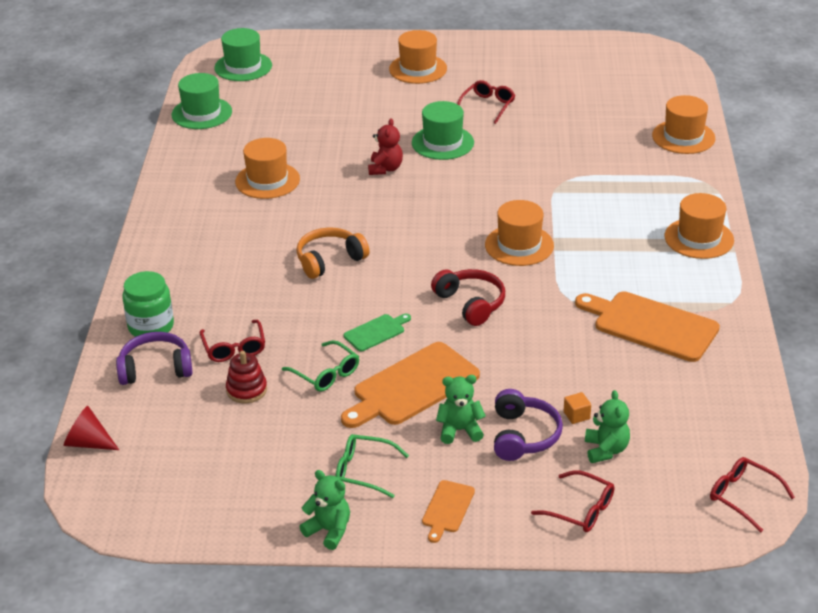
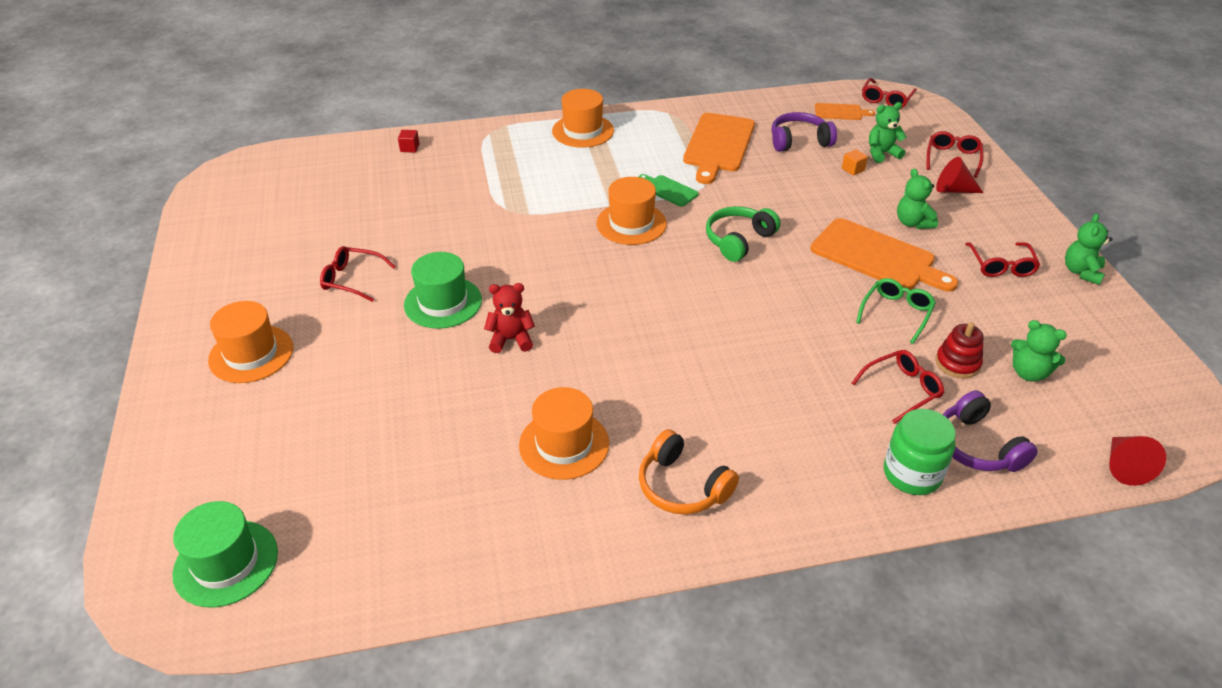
camera: 105 degrees left, 5 degrees up
green hat [172,73,232,129] -> none
orange headphones [296,228,369,279] -> orange headphones moved to [639,429,739,514]
green glasses [335,434,409,498] -> red glasses [965,242,1040,277]
green cutting board [344,314,411,351] -> green cutting board moved to [639,174,699,207]
orange cutting board [422,480,475,543] -> orange cutting board moved to [815,103,875,120]
red headphones [431,269,505,326] -> green headphones [706,206,780,262]
purple headphones [494,389,563,461] -> purple headphones moved to [771,112,837,152]
orange hat [652,95,715,154] -> red cube [398,130,419,153]
none -> red cone [936,157,983,193]
none -> green teddy bear [1011,320,1067,382]

